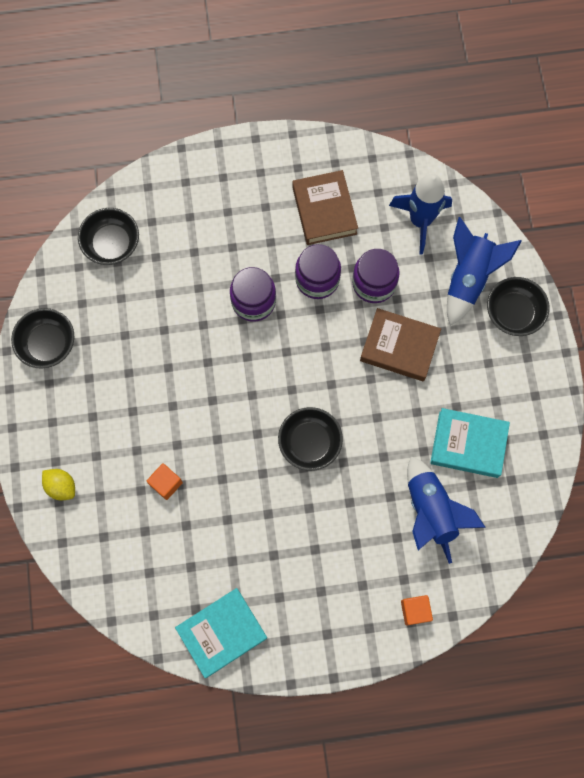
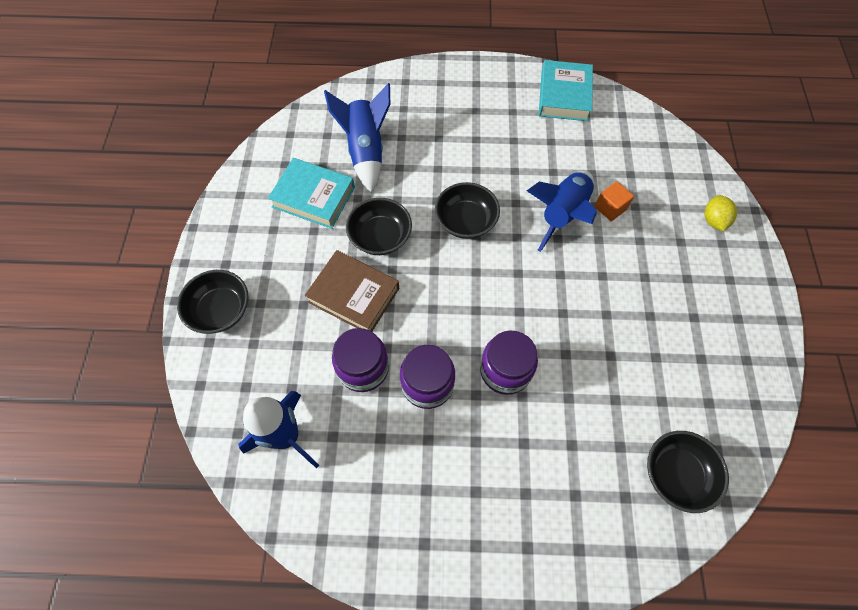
camera: 170 degrees left, 10 degrees down
black bowl [11,308,75,369] -> black bowl moved to [346,198,412,255]
yellow lemon [42,469,75,500] -> yellow lemon turned 45 degrees clockwise [704,195,737,231]
turquoise book [175,588,267,678] -> turquoise book turned 60 degrees counterclockwise [539,60,593,121]
brown book [292,170,358,245] -> none
orange cube [401,595,433,625] -> none
blue rocket [447,217,522,326] -> blue rocket moved to [527,171,597,252]

